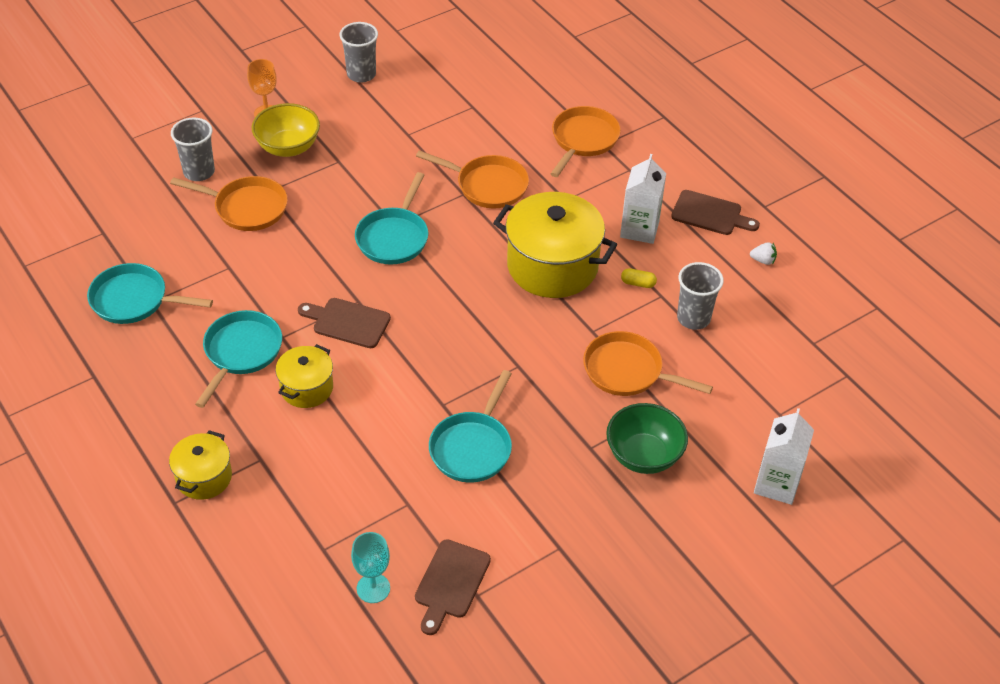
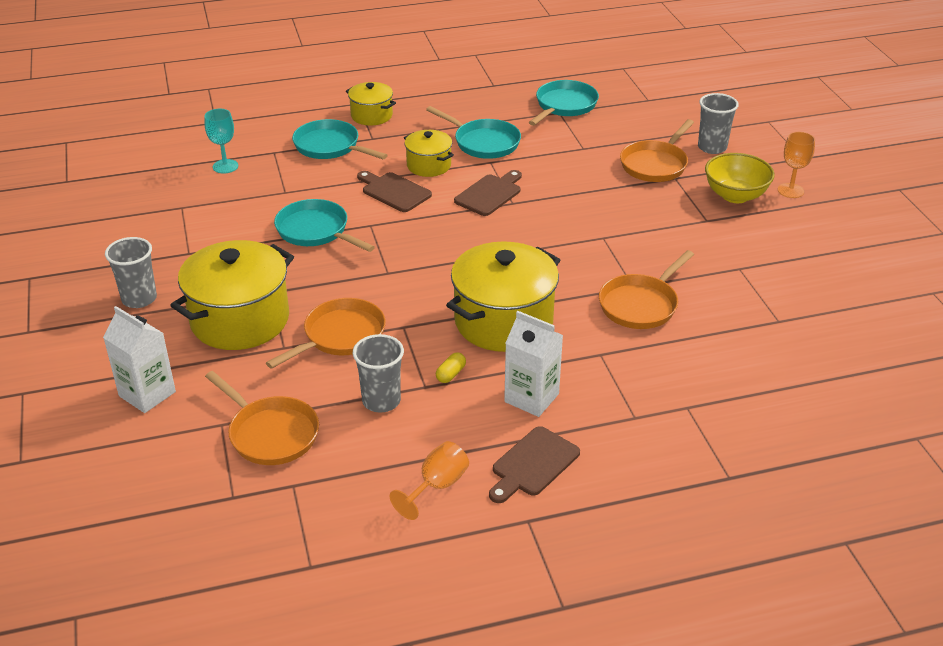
camera: 110 degrees right, 10 degrees down
grey cup [340,22,378,82] -> grey cup moved to [105,237,157,308]
turquoise pan [355,172,428,264] -> turquoise pan moved to [292,119,388,159]
brown cutting board [415,539,491,635] -> brown cutting board moved to [357,171,432,212]
orange pan [550,106,621,177] -> orange pan moved to [205,371,319,465]
green bowl [606,403,688,474] -> yellow pot [170,240,294,350]
white strawberry [750,242,777,265] -> orange goblet [390,441,469,520]

